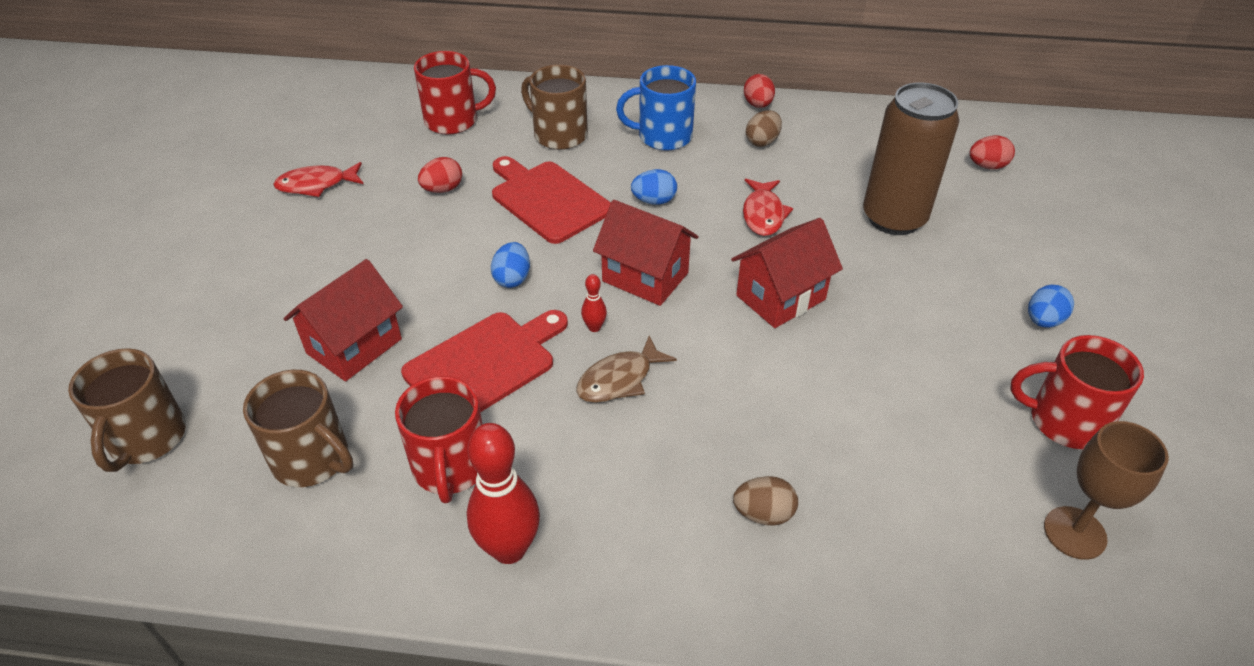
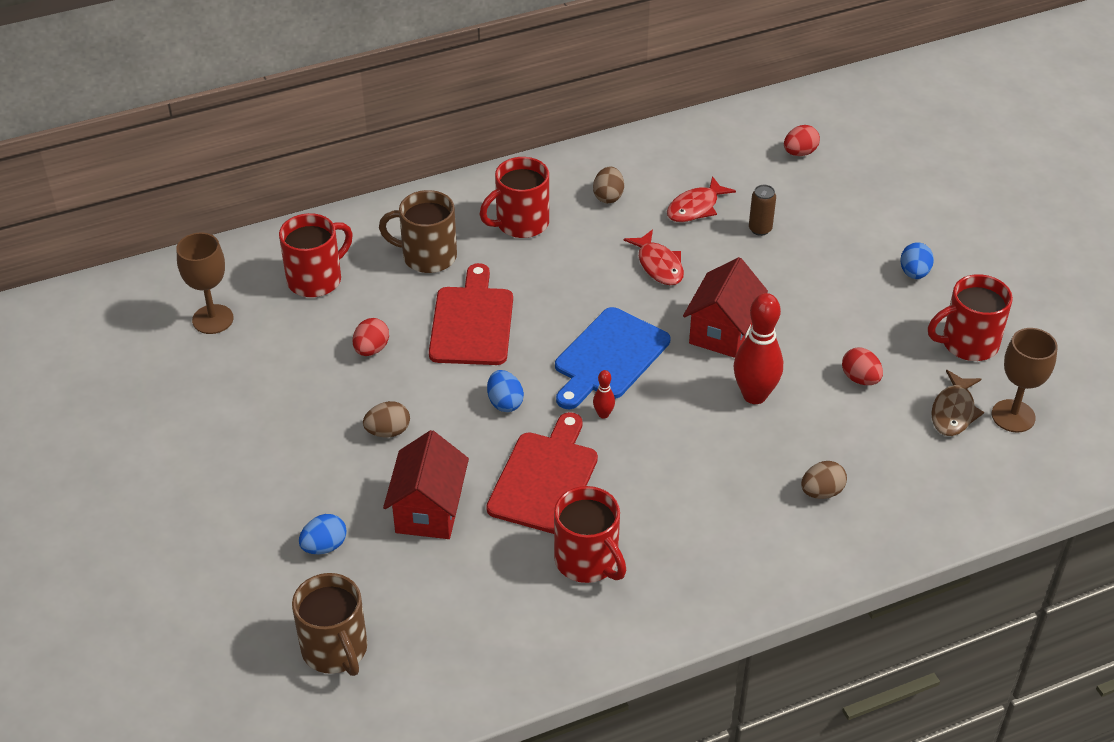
camera: 30 degrees left, 0 degrees up
brown mug [243,370,353,487] -> none
red fish [273,162,363,197] -> red fish moved to [667,176,736,222]
red bowling pin [467,423,540,564] -> red bowling pin moved to [733,293,783,404]
red cutting board [492,156,611,244] -> red cutting board turned 75 degrees clockwise [429,263,513,365]
brown fish [576,336,677,403] -> brown fish moved to [931,370,984,436]
red house [593,200,699,306] -> blue cutting board [555,307,670,409]
blue mug [616,65,696,151] -> red mug [480,157,549,238]
blue egg [631,169,677,205] -> blue egg moved to [299,514,347,554]
red egg [744,74,775,108] -> red egg moved to [842,347,883,385]
brown can [863,82,959,235] -> brown can [749,185,776,236], size x0.41
none -> brown goblet [177,232,234,334]
none -> brown egg [363,401,410,437]

